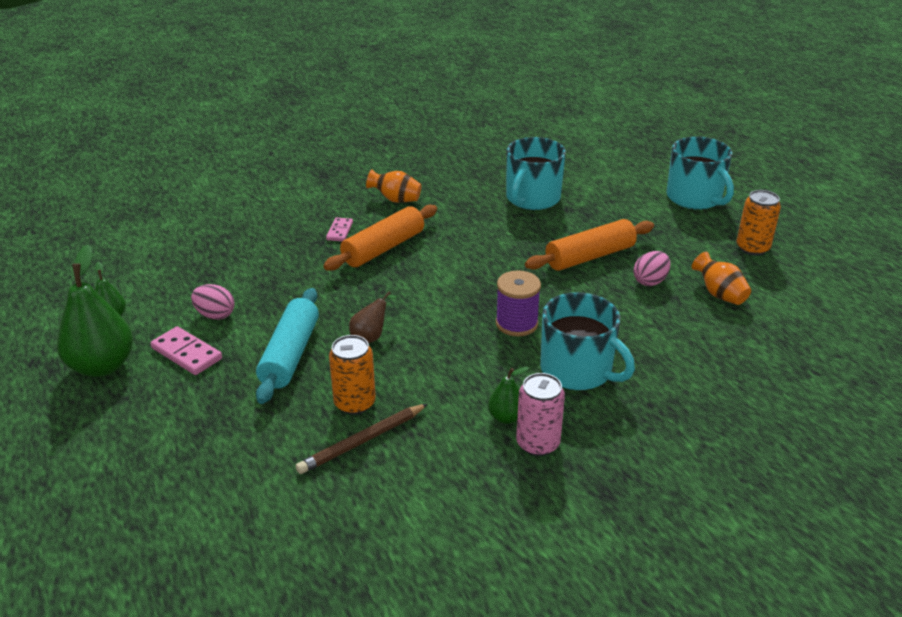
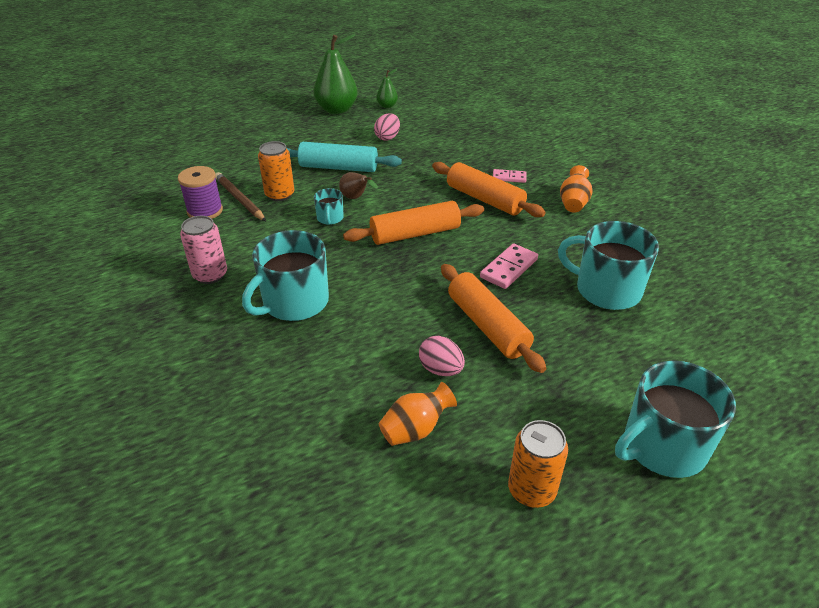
camera: 90 degrees right, 5 degrees up
pink domino [150,326,222,375] -> pink domino moved to [480,243,538,289]
green pear [488,367,529,424] -> none
purple spool [496,270,541,337] -> purple spool moved to [178,166,223,219]
none -> turquoise mug [314,188,344,225]
none -> orange rolling pin [343,201,484,245]

